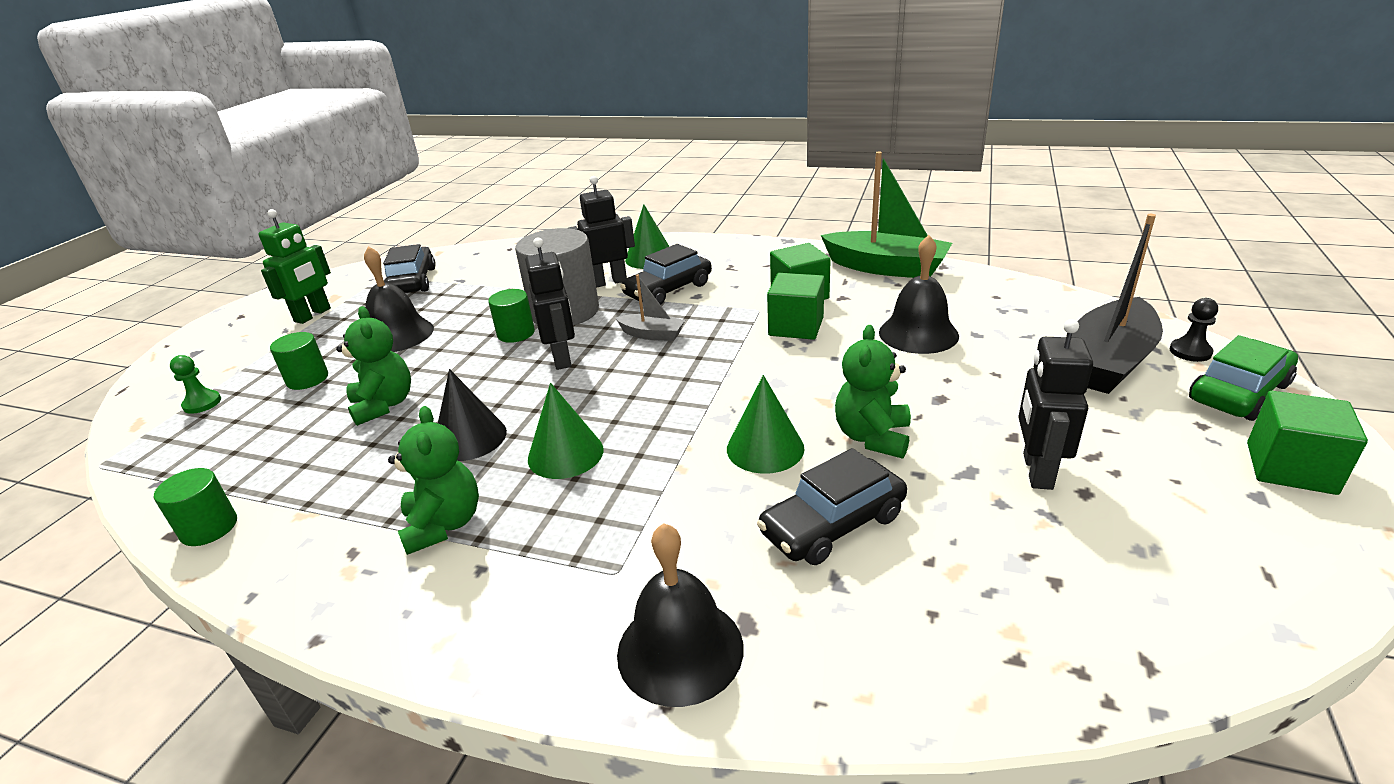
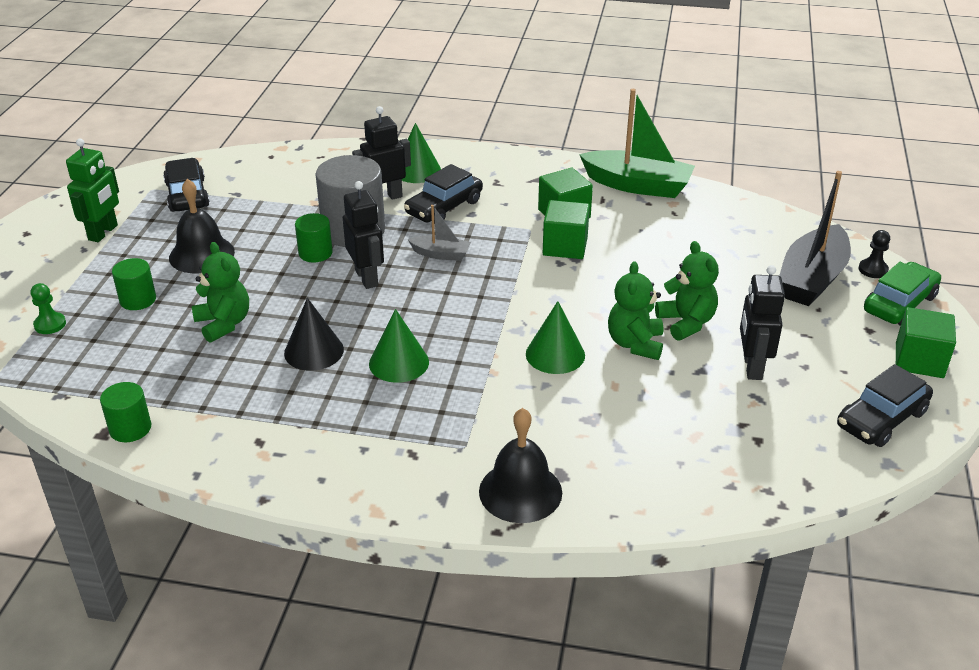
camera: 10 degrees left, 5 degrees up
green teddy bear [388,406,479,555] -> green teddy bear moved to [655,241,719,341]
black car [757,448,907,565] -> black car moved to [837,364,933,447]
black bell [879,235,959,354] -> none

